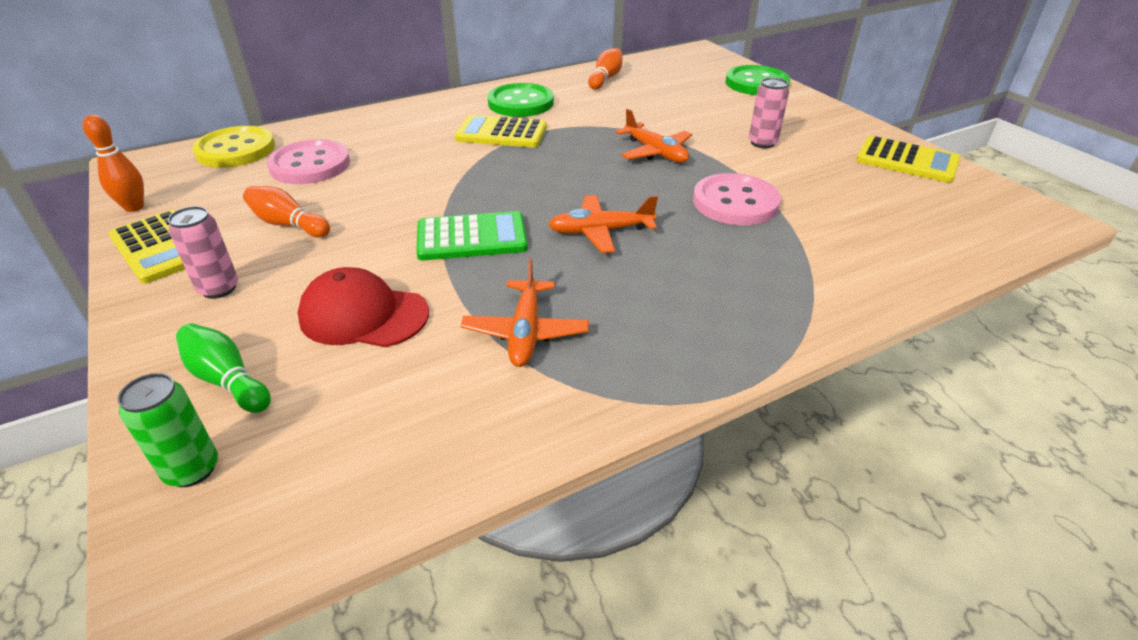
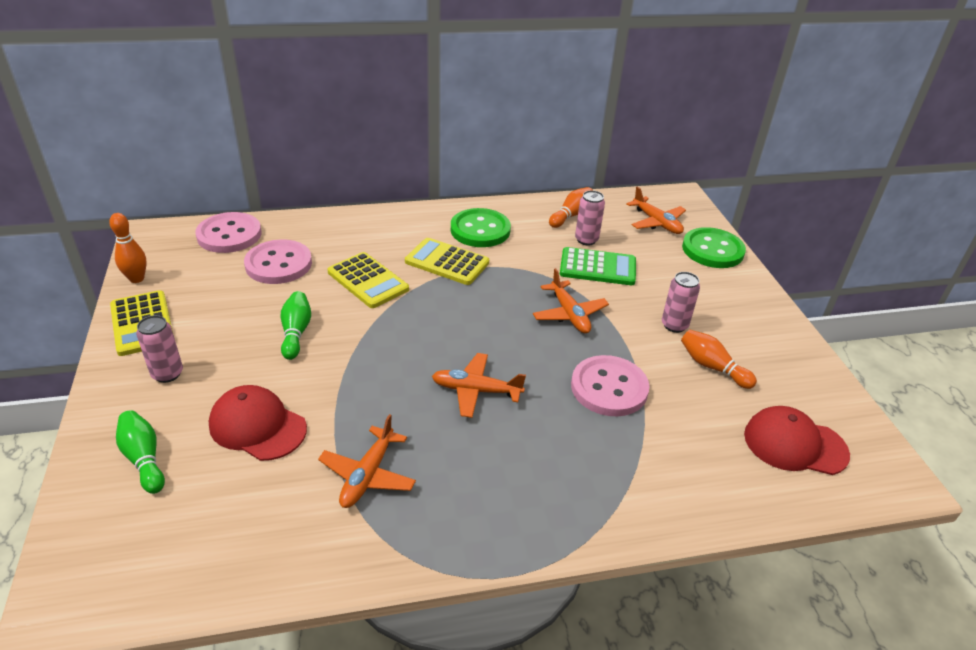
camera: 15 degrees right, 0 degrees up
green can [117,373,218,487] -> none
yellow button [192,126,275,168] -> pink button [195,212,262,253]
orange bowling pin [243,186,330,238] -> orange bowling pin moved to [681,330,757,389]
green calculator [416,211,528,260] -> green calculator moved to [560,247,636,285]
yellow calculator [856,136,960,183] -> yellow calculator moved to [328,252,409,308]
none -> green bowling pin [280,291,311,360]
none -> pink can [575,190,605,245]
none -> orange plane [626,186,686,234]
none -> red cap [744,406,850,475]

